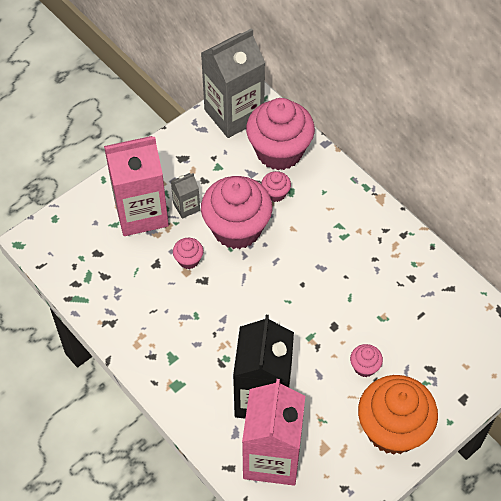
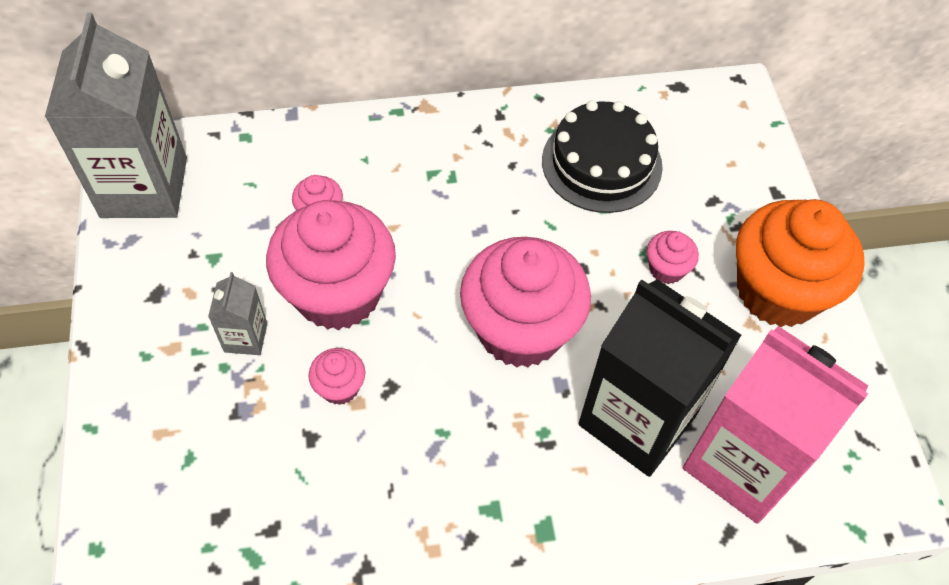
camera: 60 degrees left, 0 degrees up
pink carton [104,136,169,236] -> none
pink cupcake [246,98,315,170] -> pink cupcake moved to [460,237,591,368]
none -> black cake [542,101,663,213]

